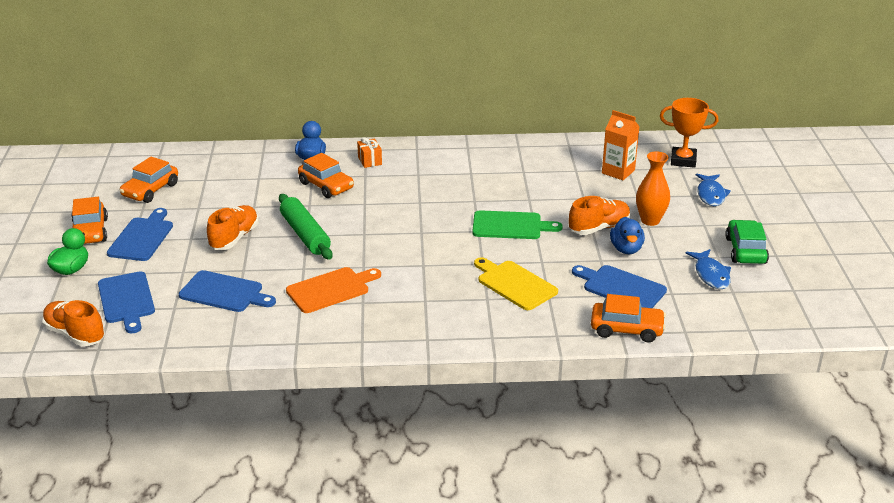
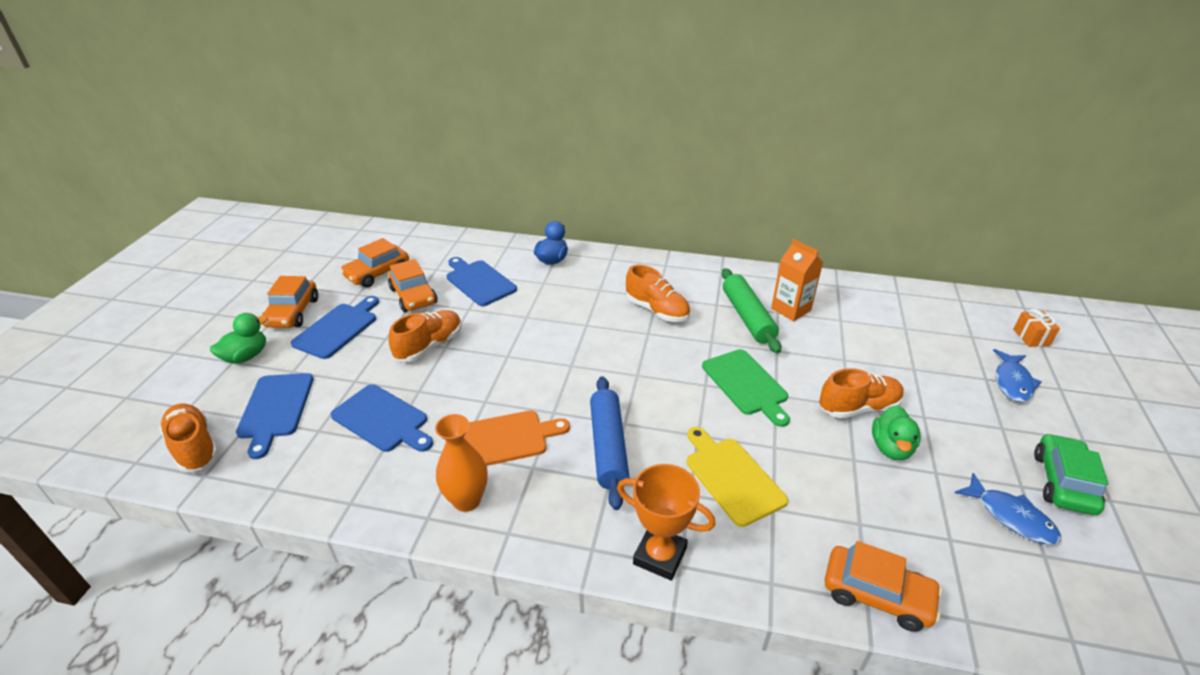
camera: 15 degrees right, 5 degrees up
green rolling pin [279,194,333,260] -> green rolling pin moved to [722,268,781,353]
orange car [298,153,354,198] -> orange car moved to [388,259,437,312]
orange gift [357,137,382,168] -> orange gift moved to [1013,309,1060,347]
green cutting board [472,210,563,239] -> green cutting board turned 45 degrees clockwise [702,349,790,427]
blue cutting board [572,265,667,308] -> blue cutting board moved to [447,257,517,306]
orange carton [602,110,640,180] -> orange carton moved to [771,239,823,321]
blue duck [610,217,645,254] -> green duck [872,405,921,460]
orange vase [636,151,670,226] -> orange vase moved to [435,414,488,512]
orange trophy [660,98,718,168] -> orange trophy moved to [617,464,716,581]
blue fish [686,249,731,289] -> blue fish turned 45 degrees counterclockwise [955,473,1061,544]
none -> blue rolling pin [590,376,630,510]
none -> orange shoe [626,265,690,322]

